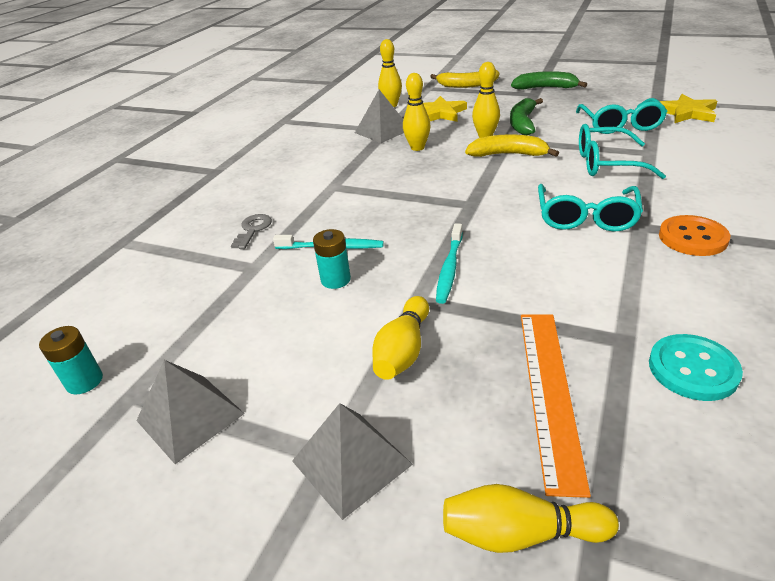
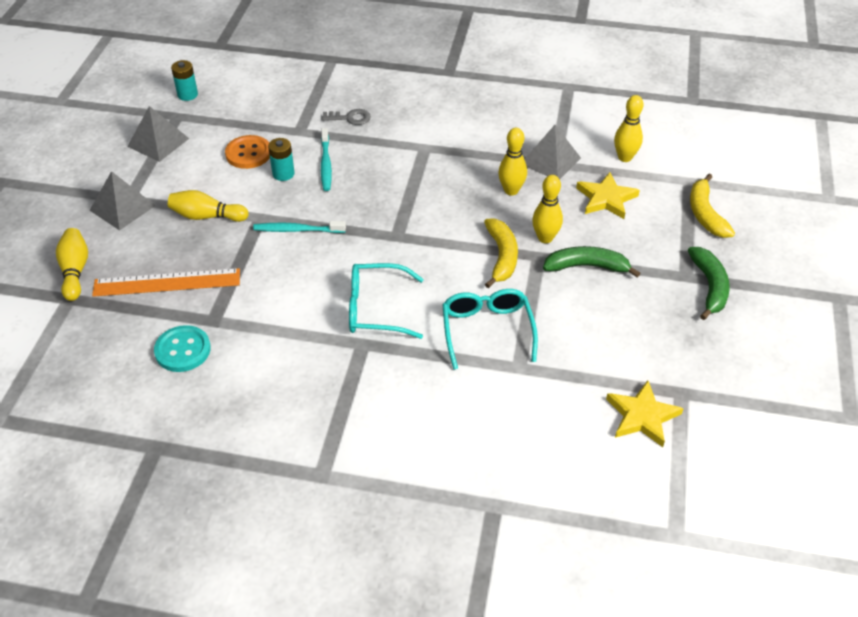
camera: 75 degrees right, 10 degrees up
turquoise glasses [576,98,668,134] -> none
orange button [659,215,730,256] -> orange button moved to [225,135,270,169]

